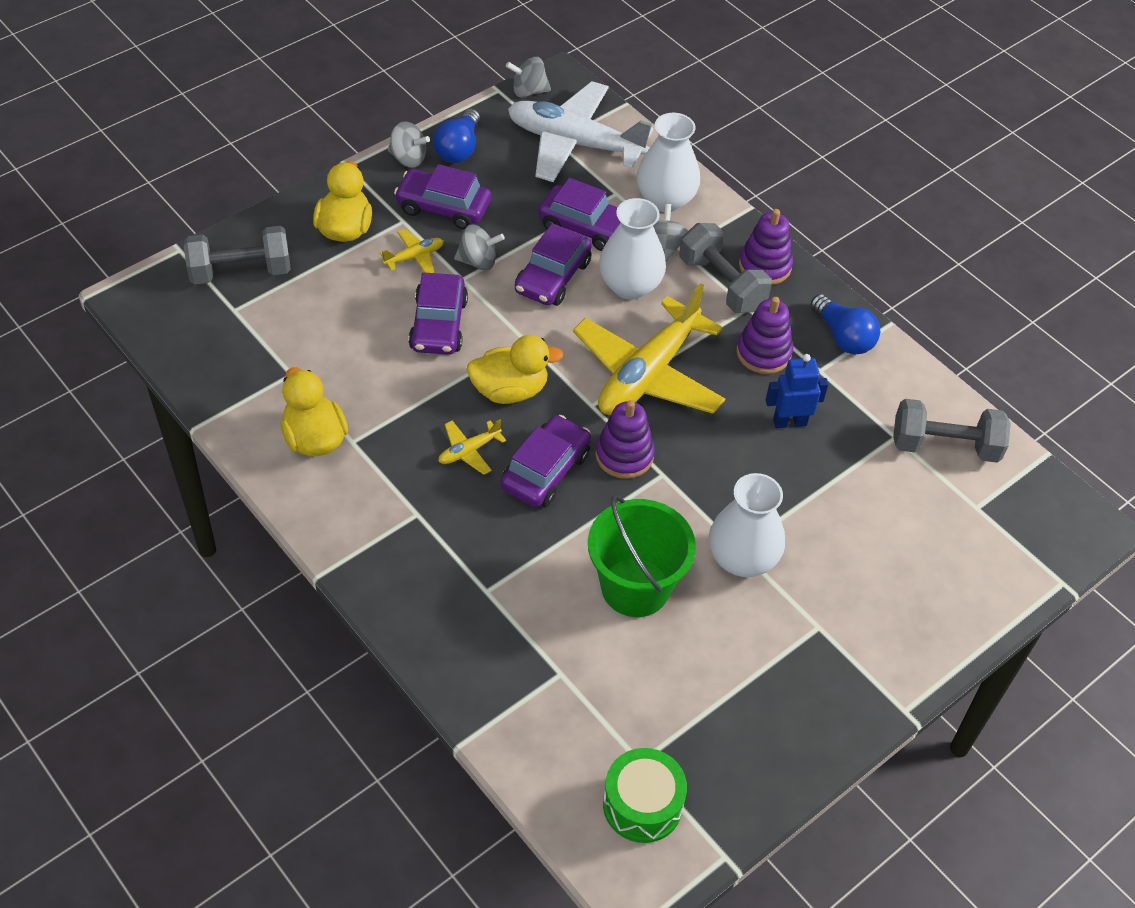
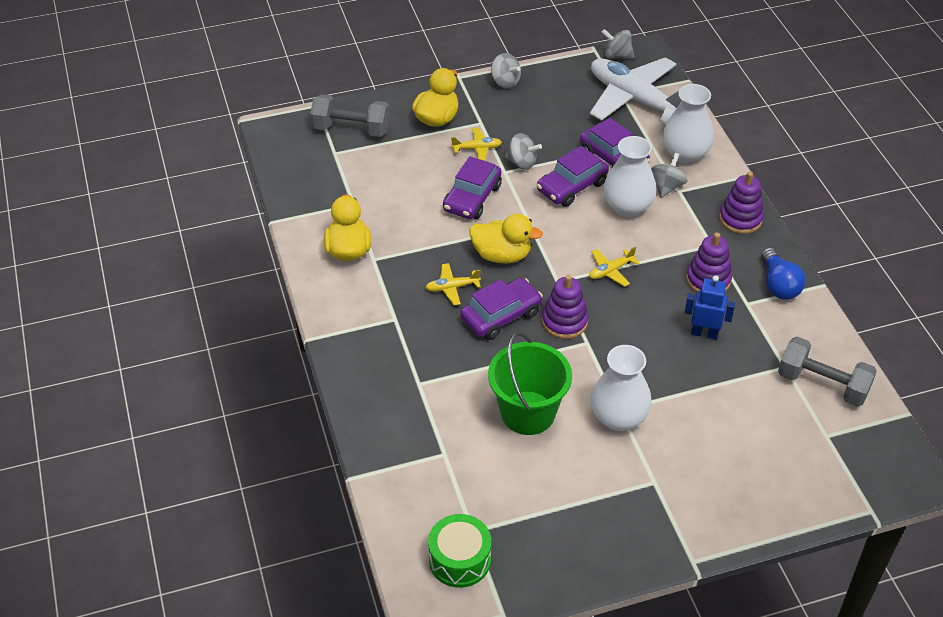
camera: 25 degrees right, 5 degrees down
purple car [394,164,491,229] -> none
blue light bulb [433,109,480,163] -> none
yellow plane [573,283,725,415] -> yellow plane [589,247,639,287], size x0.42
grey dumbbell [679,223,772,313] -> none

